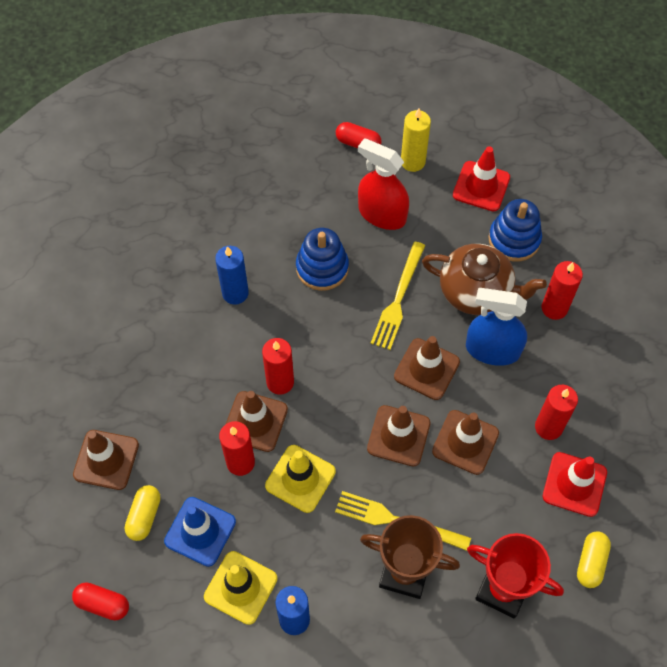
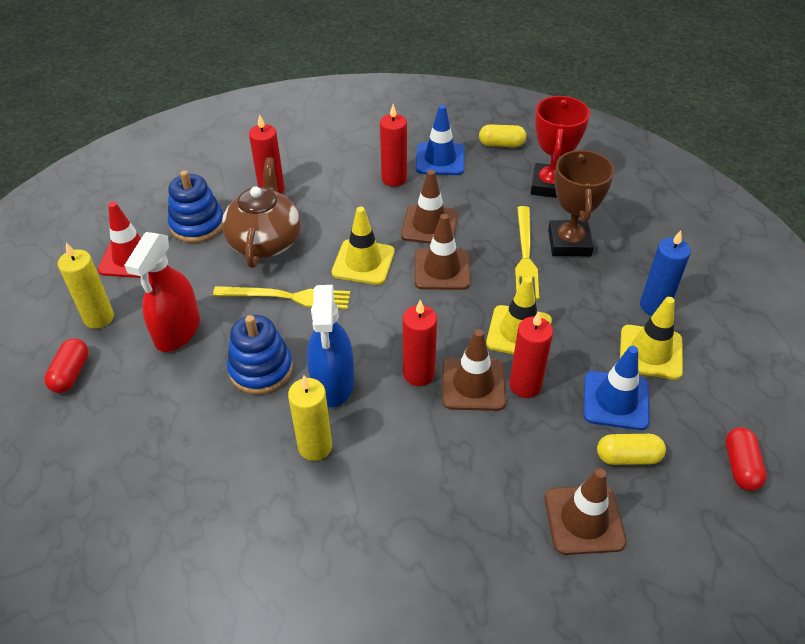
camera: 105 degrees left, 15 degrees down
blue candle [215,246,249,305] -> yellow candle [288,376,332,461]
brown traffic cone [394,336,460,400] -> yellow traffic cone [332,207,394,285]
blue spray bottle [466,288,527,366] -> blue spray bottle moved to [307,285,354,408]
red traffic cone [543,452,607,517] -> blue traffic cone [416,105,464,175]

